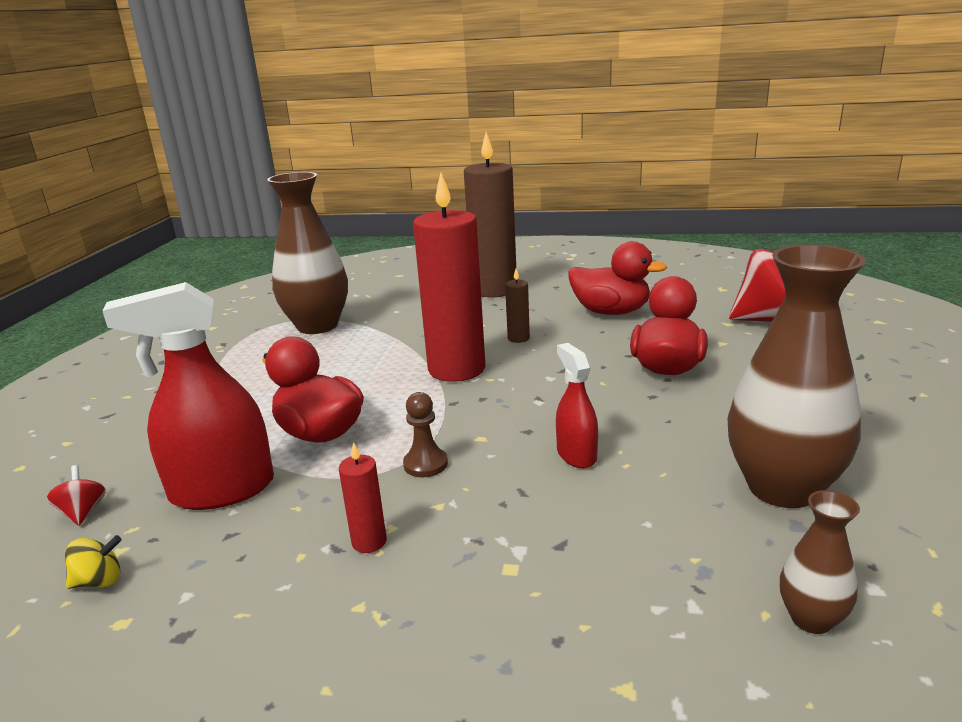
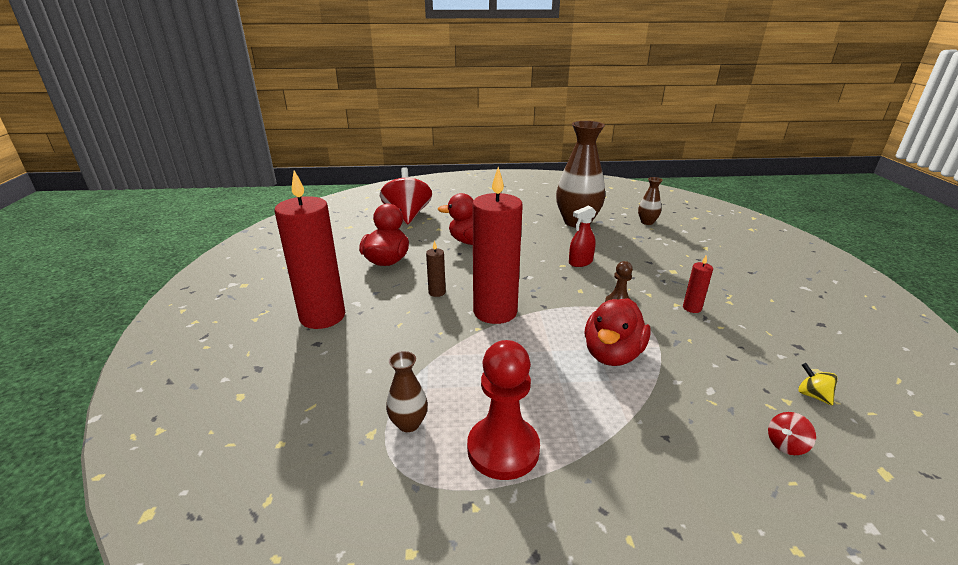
camera: 105 degrees left, 5 degrees up
red spray bottle [102,282,274,510] -> none
brown vase [267,172,348,334] -> brown vase [386,351,428,432], size x0.47
brown candle [464,132,516,297] -> red candle [275,170,345,329]
none -> red pawn [467,340,540,480]

